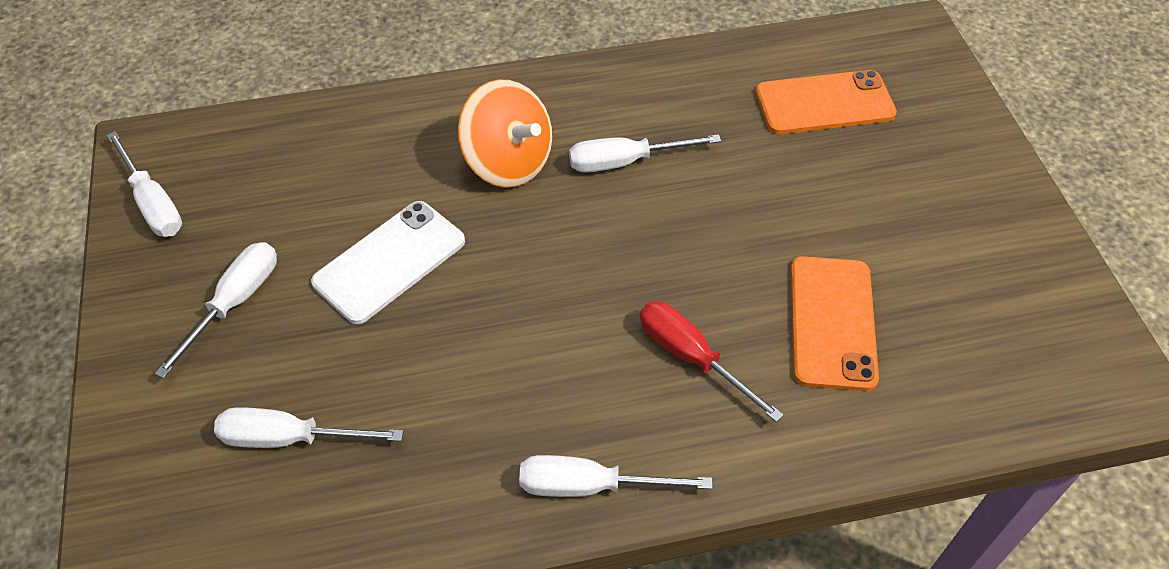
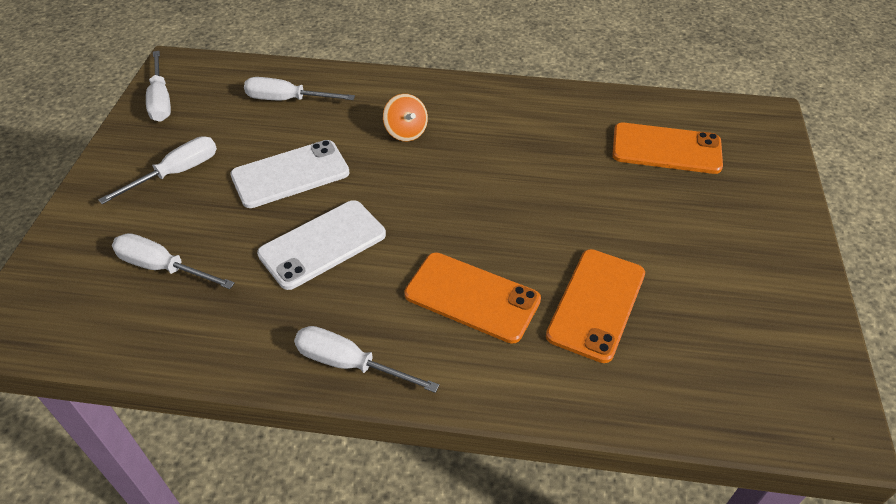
camera: 20 degrees right, 5 degrees down
orange spinning top [458,79,552,188] -> orange spinning top [383,94,428,141], size x0.59
white screwdriver [569,134,721,173] -> white screwdriver moved to [244,77,355,100]
red screwdriver [640,301,784,422] -> orange phone [404,252,541,344]
none -> white phone [257,200,386,290]

